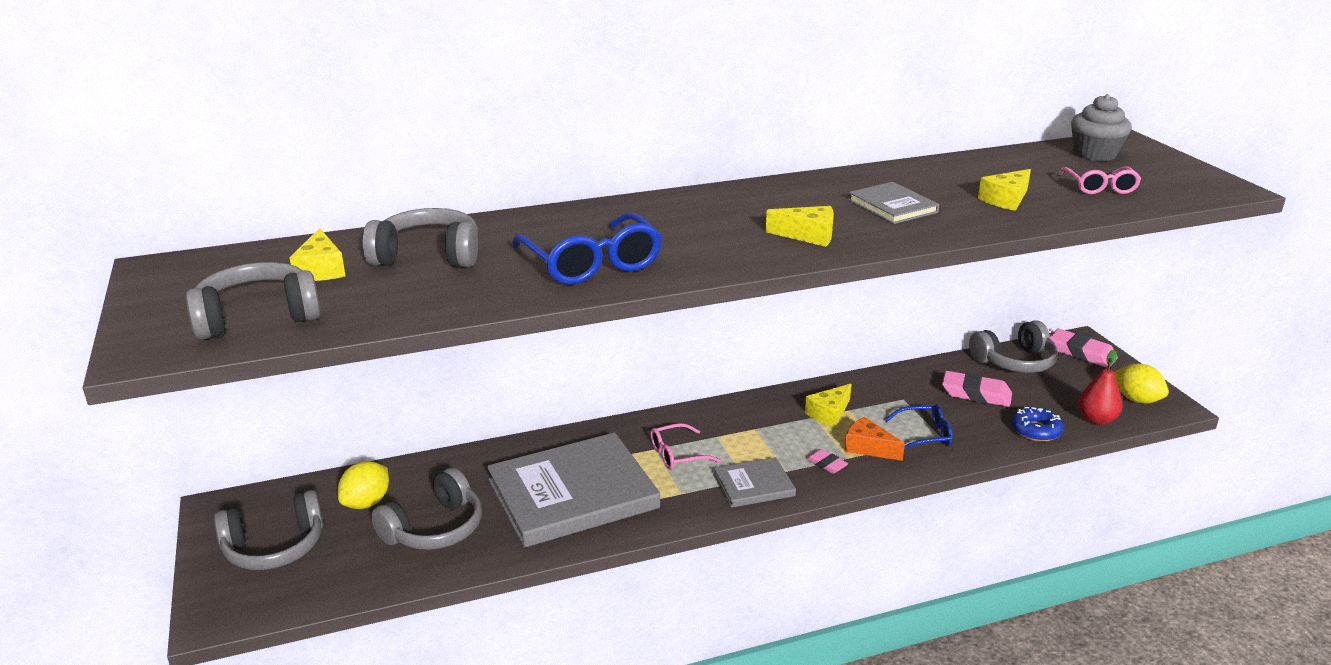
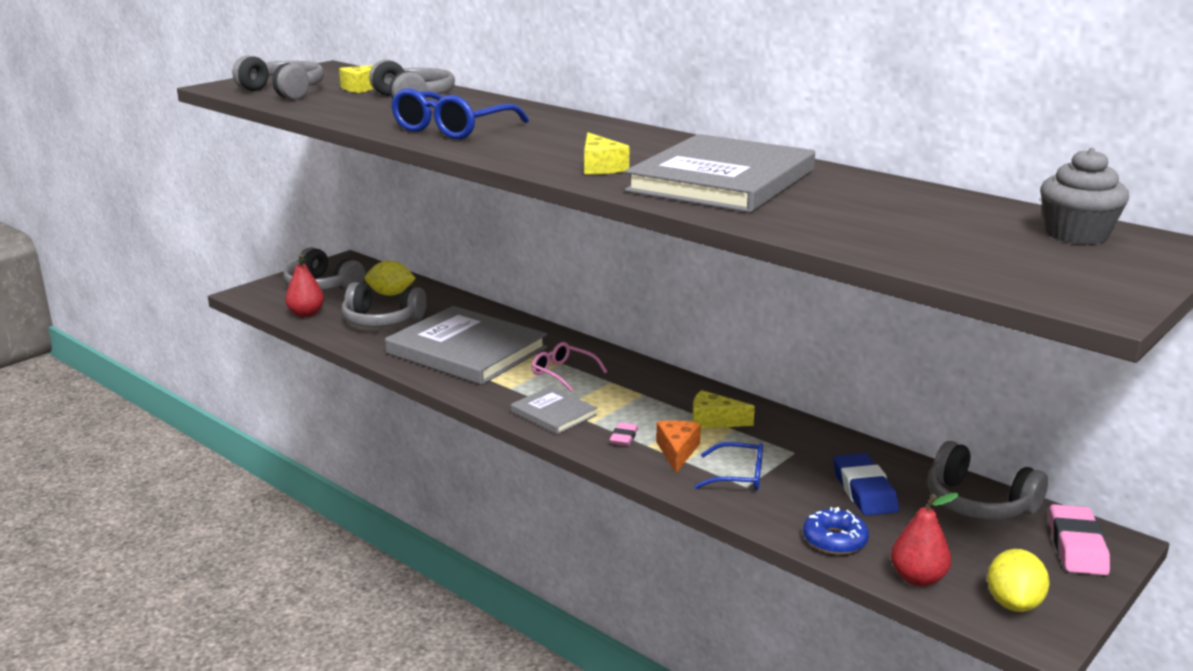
camera: 60 degrees right, 5 degrees down
grey book [848,182,939,224] -> grey book [625,134,815,213], size x2.06
blue glasses [884,404,953,450] -> blue glasses turned 45 degrees counterclockwise [694,442,763,490]
pink eraser [942,371,1012,407] -> blue eraser [833,453,899,516]
yellow cheese [978,169,1031,211] -> none
pink glasses [1058,167,1141,194] -> none
none -> red pear [285,255,324,317]

